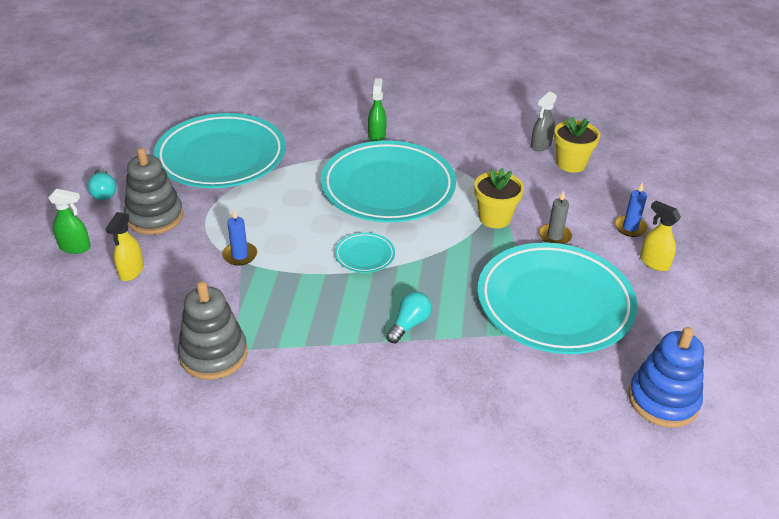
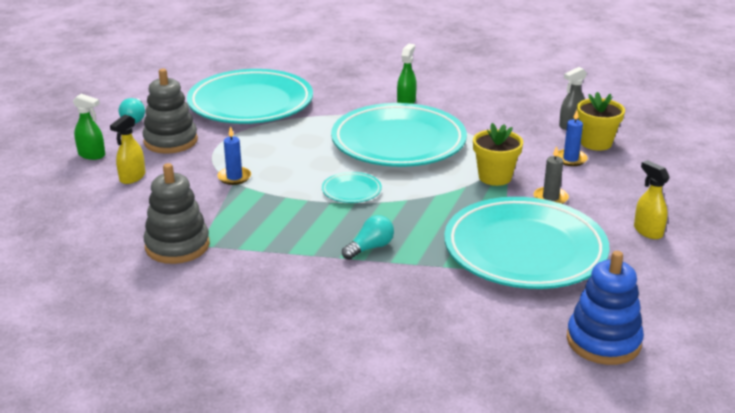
camera: 15 degrees right, 10 degrees down
blue candle [614,182,648,237] -> blue candle moved to [558,110,588,166]

